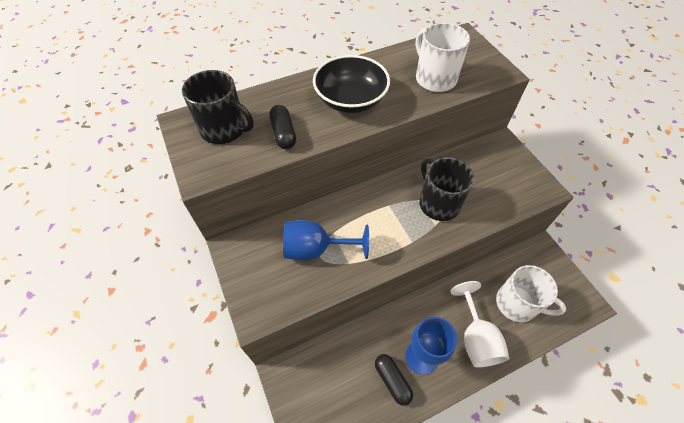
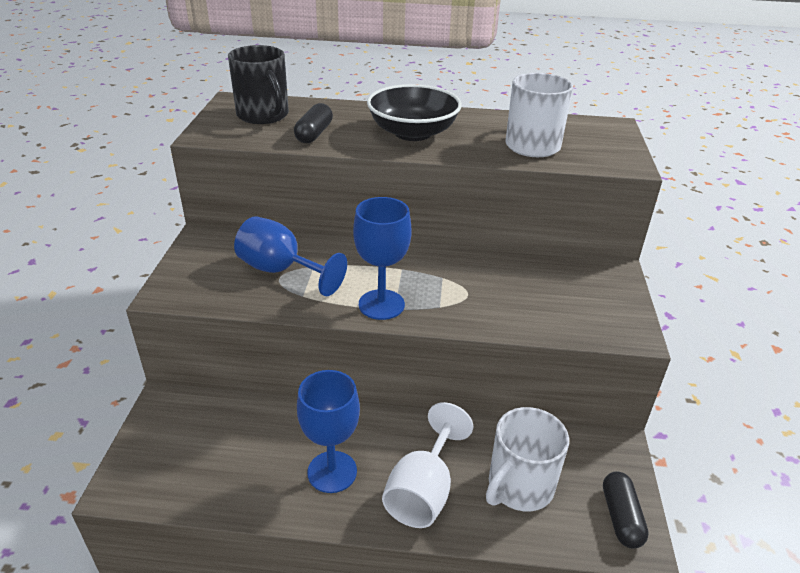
camera: 30 degrees right, 20 degrees down
black capsule [375,354,413,406] -> black capsule moved to [603,471,649,548]
black mug [419,157,474,221] -> none
white mug [496,265,566,322] -> white mug turned 75 degrees clockwise [486,407,569,511]
none -> blue goblet [353,197,412,320]

